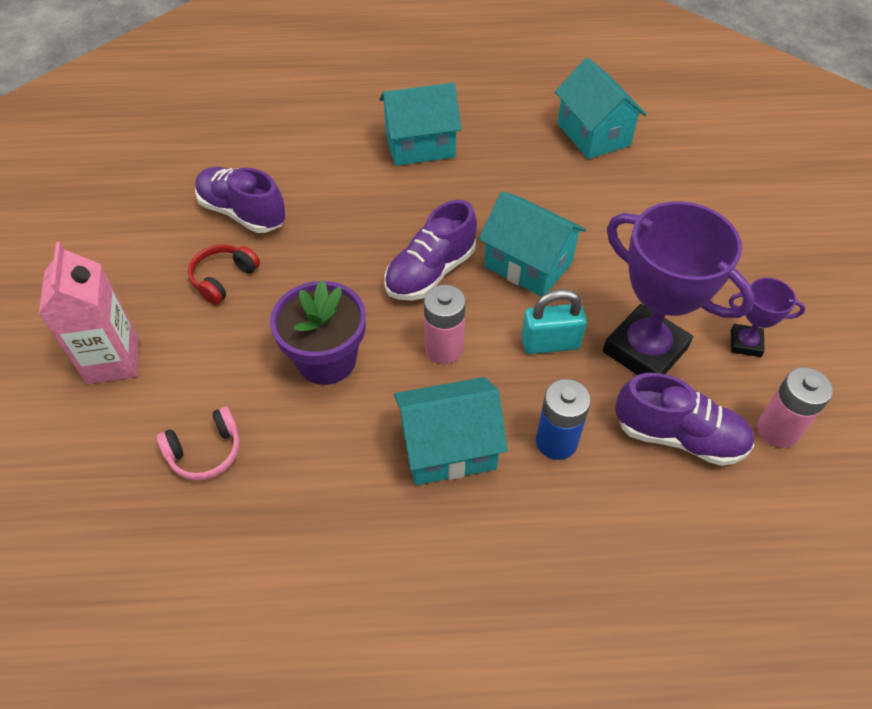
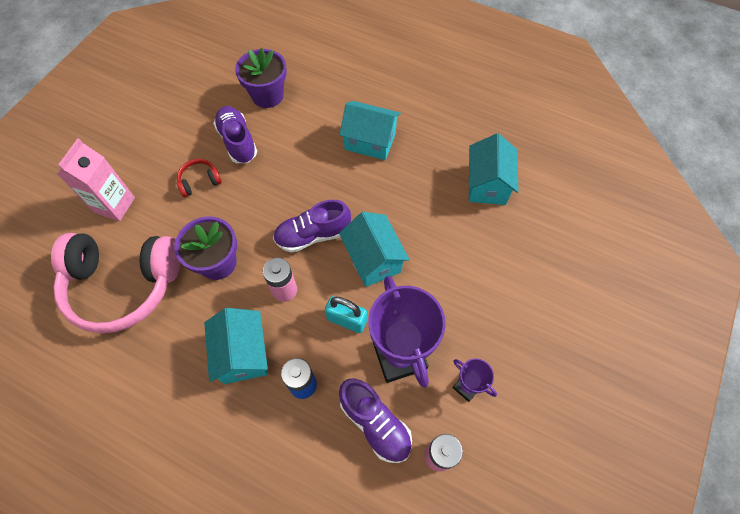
camera: 30 degrees right, 10 degrees up
pink headphones [156,406,240,481] -> pink headphones [51,233,181,333], size x2.47
turquoise house [394,377,508,485] -> turquoise house turned 60 degrees clockwise [204,308,268,384]
none -> purple flower pot [235,48,287,108]

